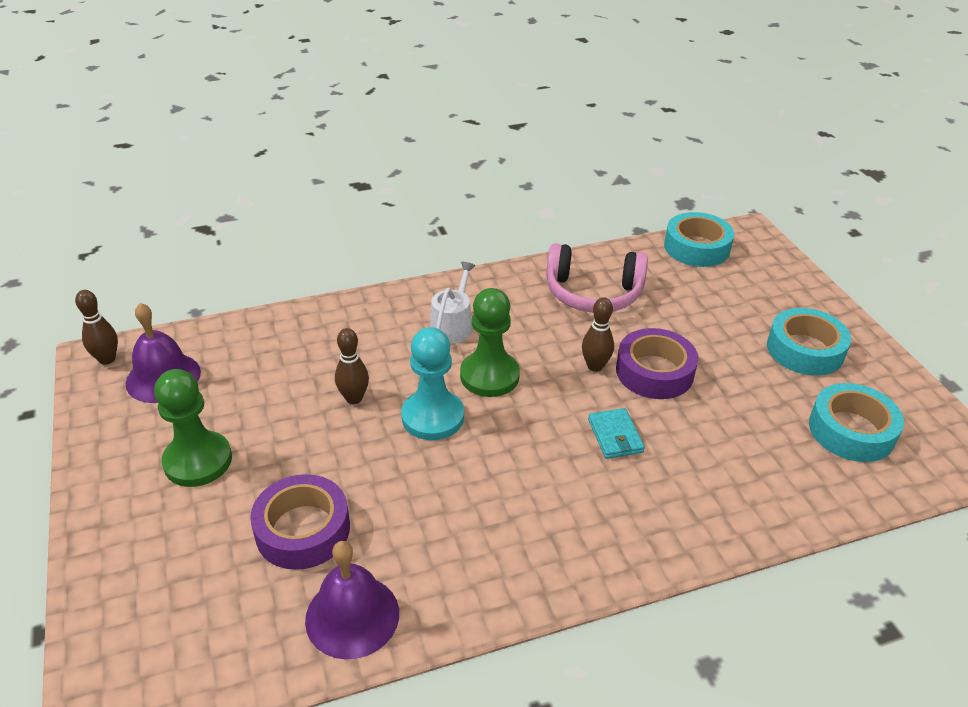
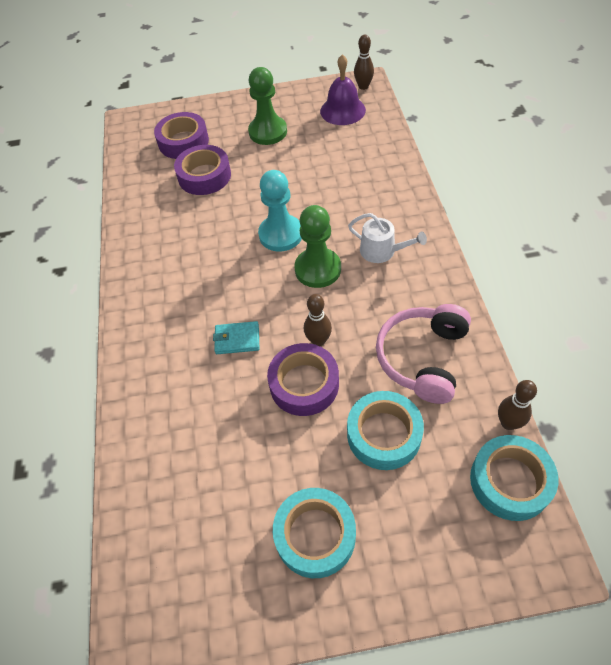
camera: 105 degrees right, 15 degrees up
purple bell [305,541,399,660] -> none
brown bowling pin [335,328,369,404] -> brown bowling pin moved to [498,380,537,430]
turquoise tape [809,383,904,462] -> turquoise tape moved to [347,391,424,470]
none -> purple tape [154,112,209,159]

